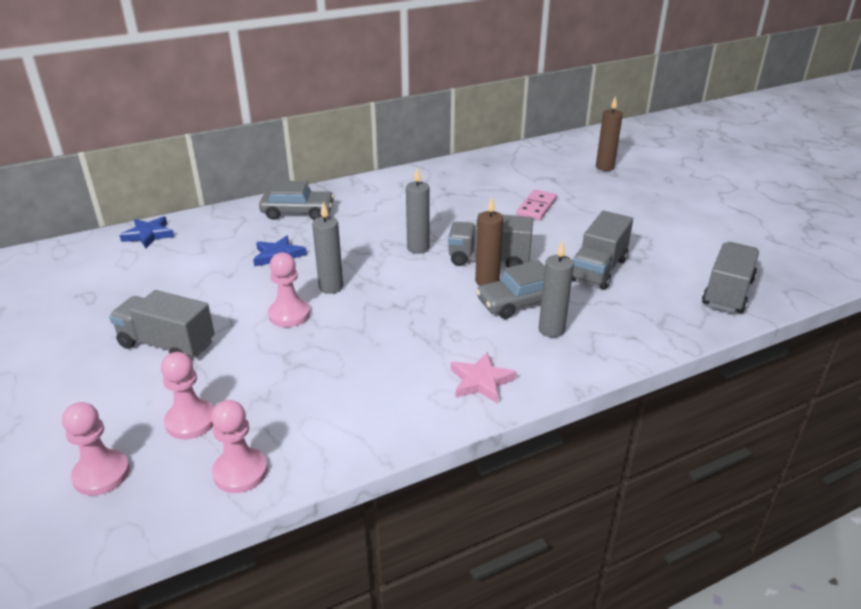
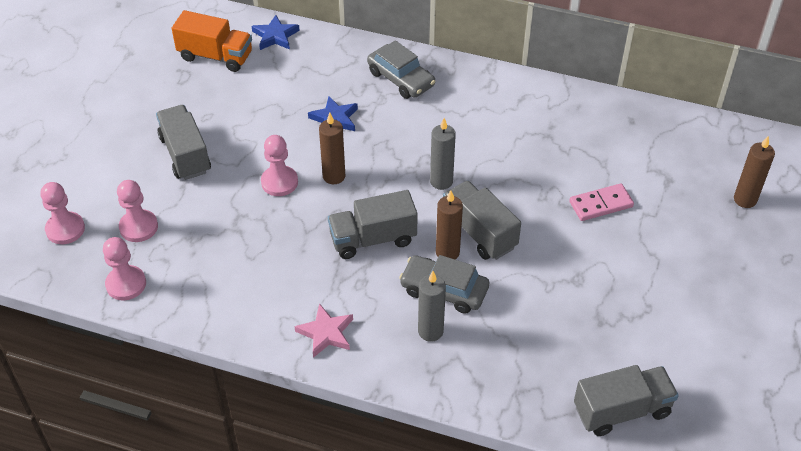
camera: 45 degrees right, 15 degrees up
grey candle [312,202,343,294] -> brown candle [319,113,345,184]
grey truck [572,211,633,290] -> grey truck moved to [328,190,418,259]
none -> orange truck [172,10,252,72]

